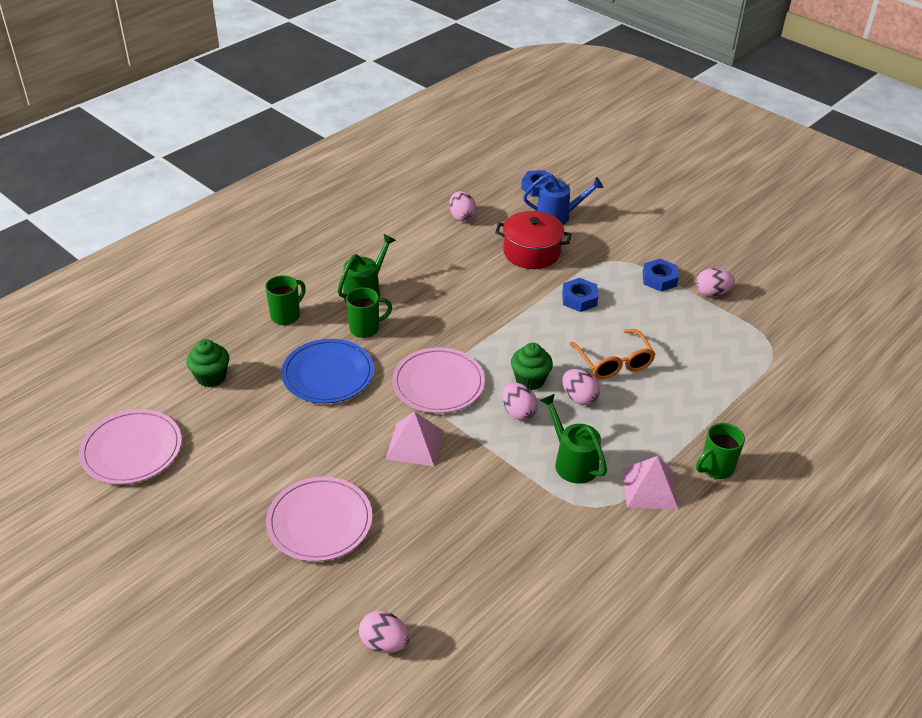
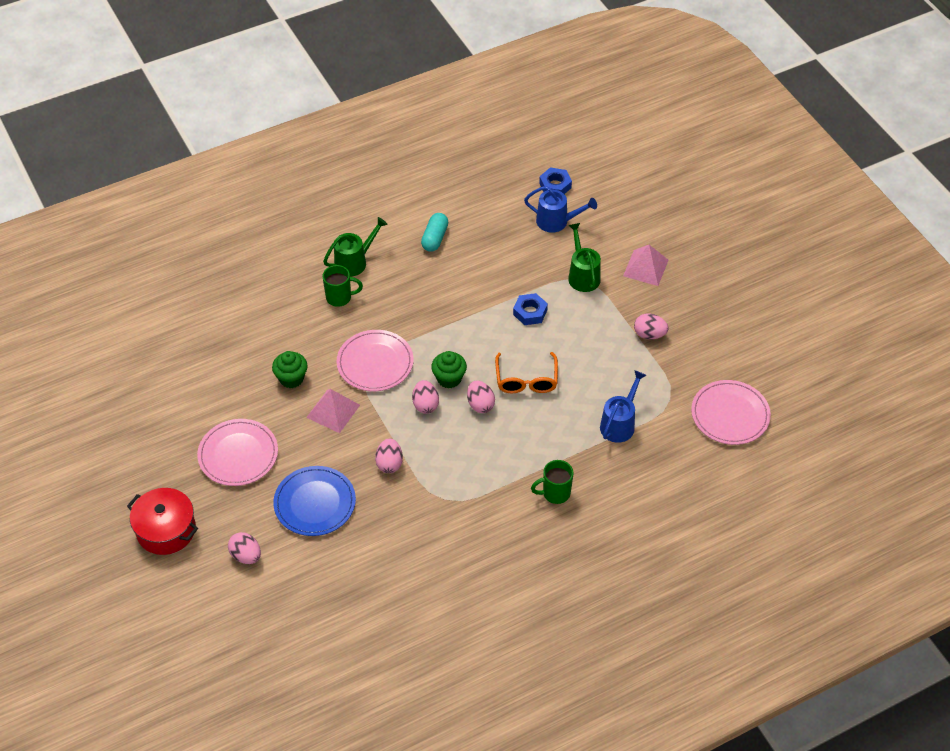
camera: 20 degrees right, 10 degrees up
pink plate [79,409,182,484] -> pink plate moved to [691,380,771,445]
green cupcake [186,339,229,387] -> green cupcake moved to [272,351,308,388]
green mug [265,275,306,325] -> none
blue plate [281,339,374,403] -> blue plate moved to [273,466,356,536]
pink egg [449,191,476,222] -> pink egg moved to [375,439,403,473]
red pot [495,211,571,269] -> red pot moved to [127,488,198,555]
green watering can [540,394,607,484] -> green watering can moved to [568,223,601,292]
pink pyramid [623,456,678,510] -> pink pyramid moved to [623,245,669,286]
blue nut [642,259,679,291] -> none
none -> turquoise capsule [421,213,448,252]
none -> blue watering can [600,370,647,443]

